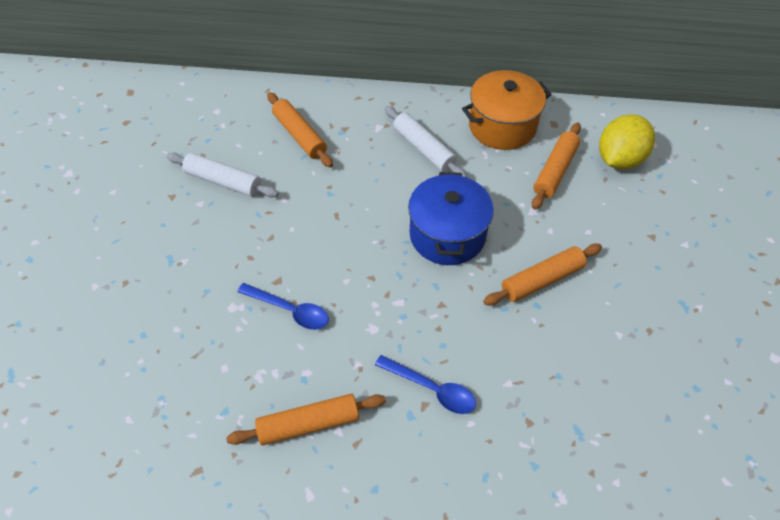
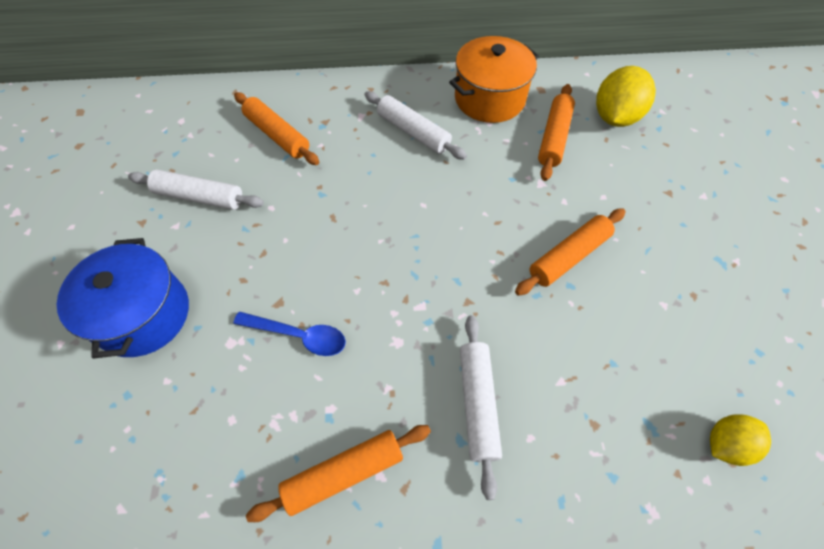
camera: 10 degrees left, 5 degrees up
blue spoon [375,355,476,414] -> white rolling pin [460,315,502,500]
blue pot [408,172,494,265] -> blue pot moved to [57,238,189,358]
none -> yellow lemon [710,414,771,466]

